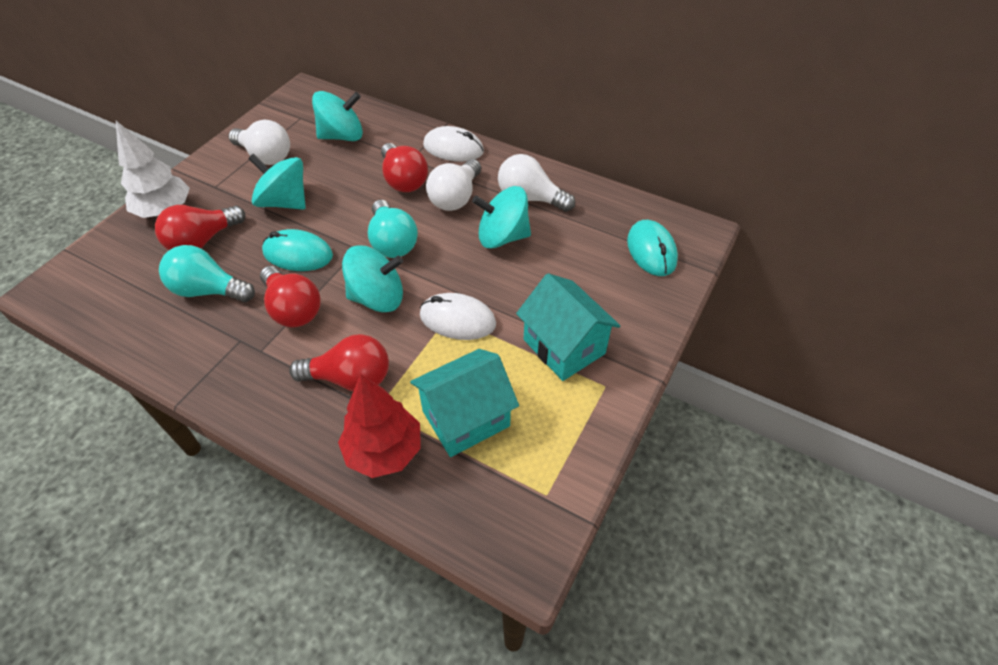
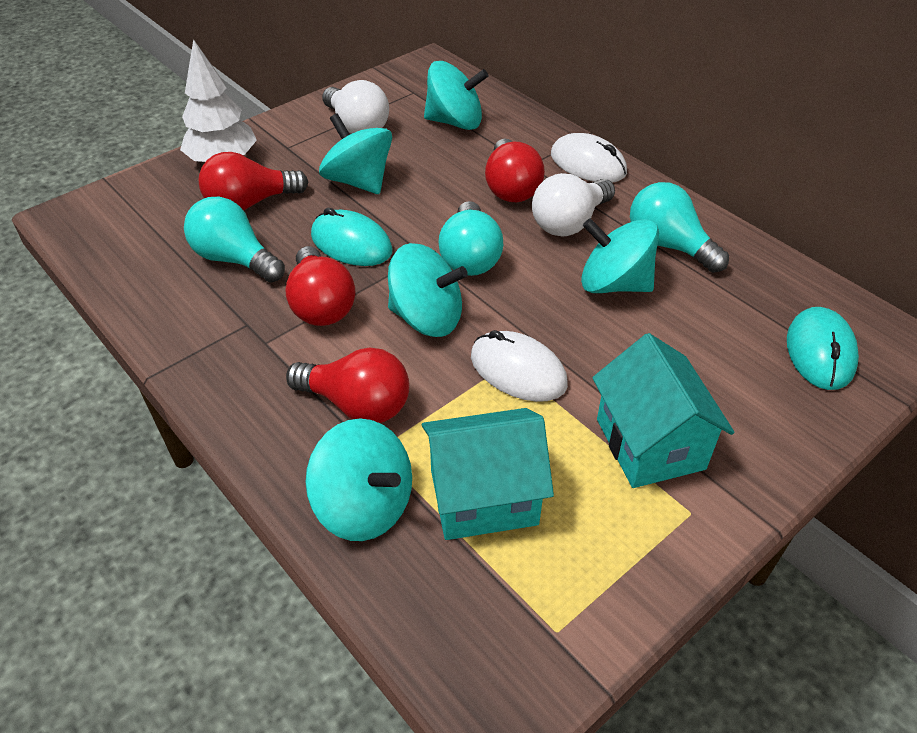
camera: 20 degrees right, 5 degrees down
red tree [338,374,421,478] -> turquoise spinning top [306,418,412,541]
white light bulb [498,154,575,212] -> turquoise light bulb [630,182,729,273]

